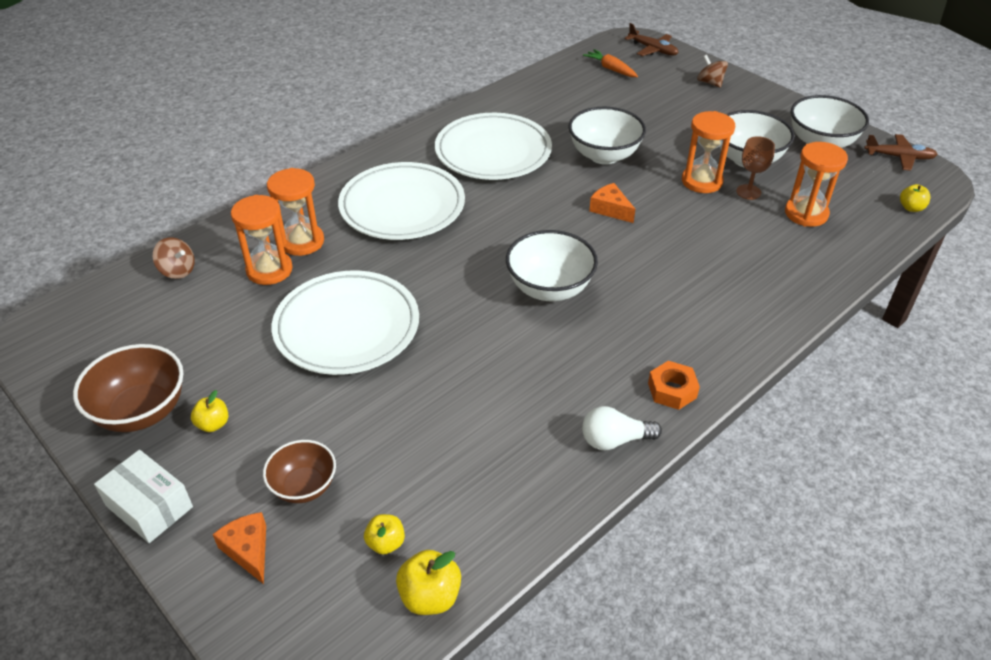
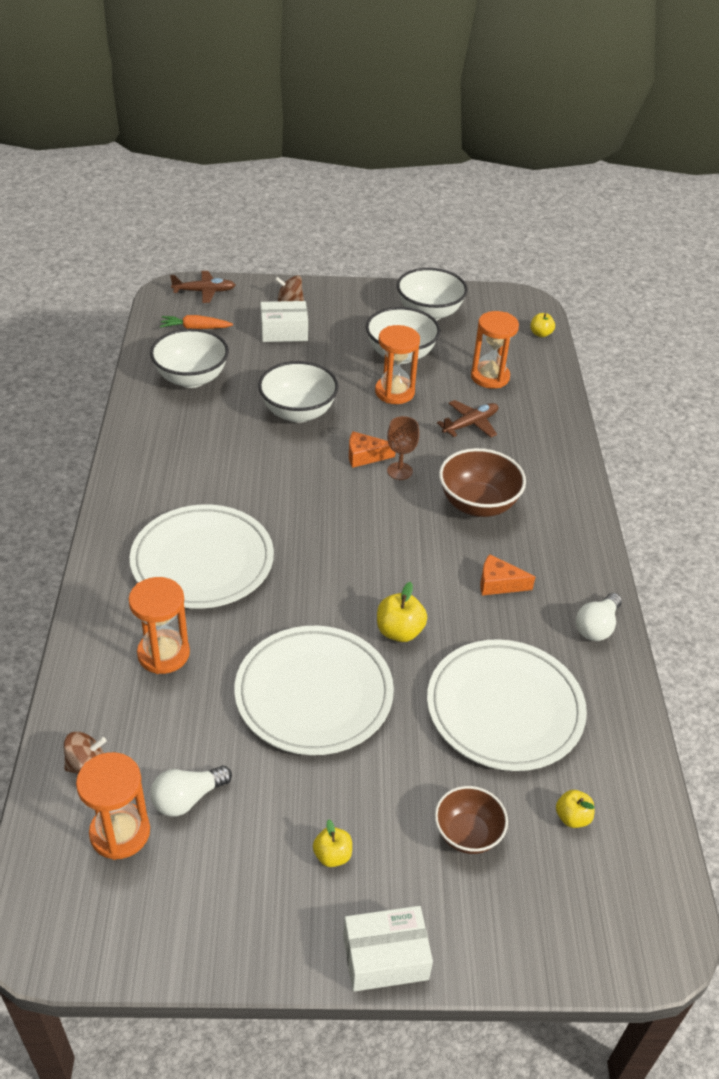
camera: 50 degrees left, 0 degrees up
brown bowl [73,344,184,432] -> brown bowl moved to [439,448,526,517]
orange cheese [213,512,266,584] -> orange cheese moved to [480,554,535,596]
orange hourglass [231,195,293,285] -> orange hourglass moved to [76,752,150,860]
yellow apple [396,550,461,615] -> yellow apple moved to [377,582,427,642]
white plate [435,113,552,180] -> white plate moved to [427,639,587,771]
white bowl [506,230,598,301] -> white bowl moved to [150,329,229,388]
orange nut [648,361,700,410] -> none
brown goblet [736,136,775,200] -> brown goblet moved to [387,416,419,480]
brown plane [864,134,938,171] -> brown plane moved to [437,400,498,437]
none -> white light bulb [151,766,232,817]
none -> white box [260,301,308,342]

